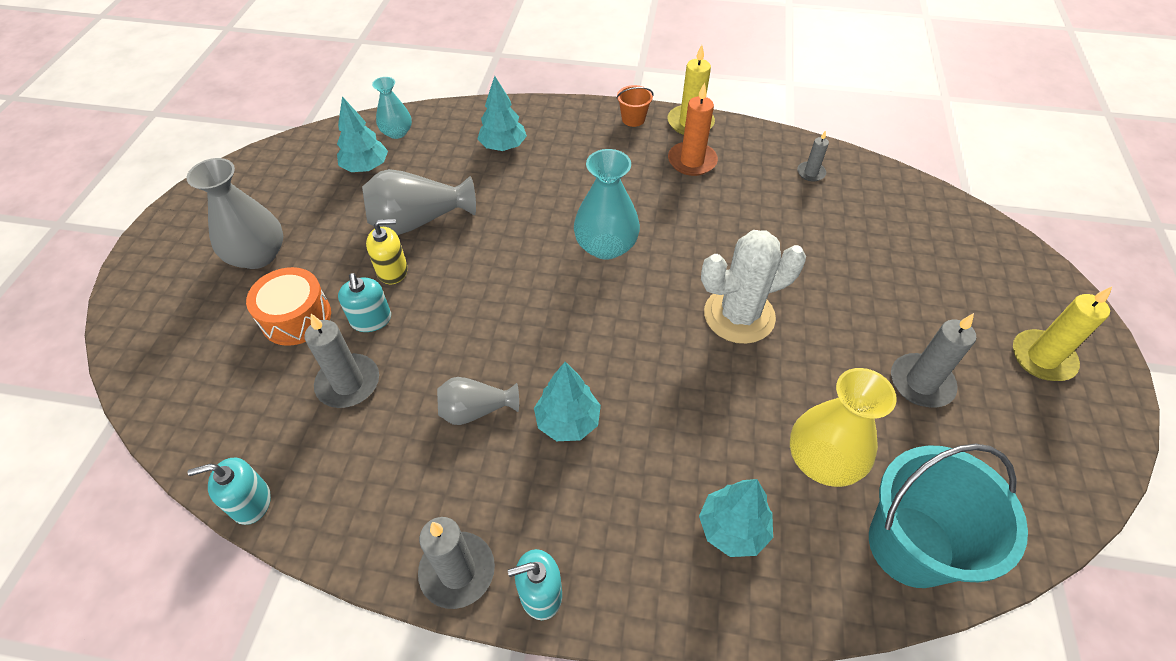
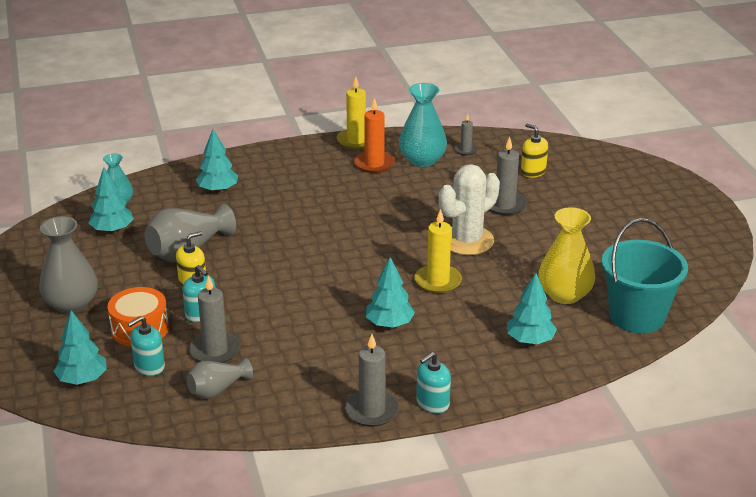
camera: 25 degrees left, 20 degrees down
turquoise soap dispenser [187,457,271,525] -> turquoise soap dispenser moved to [127,316,165,376]
grey vase [437,377,519,425] -> grey vase moved to [186,358,253,399]
turquoise vase [574,149,640,260] -> turquoise vase moved to [399,83,447,167]
orange bucket [616,85,653,127] -> none
grey candle [891,313,976,408] -> grey candle moved to [490,137,527,215]
yellow candle [1013,287,1112,381] -> yellow candle moved to [415,209,462,293]
none -> turquoise tree [54,310,107,385]
none -> yellow soap dispenser [521,124,548,178]

